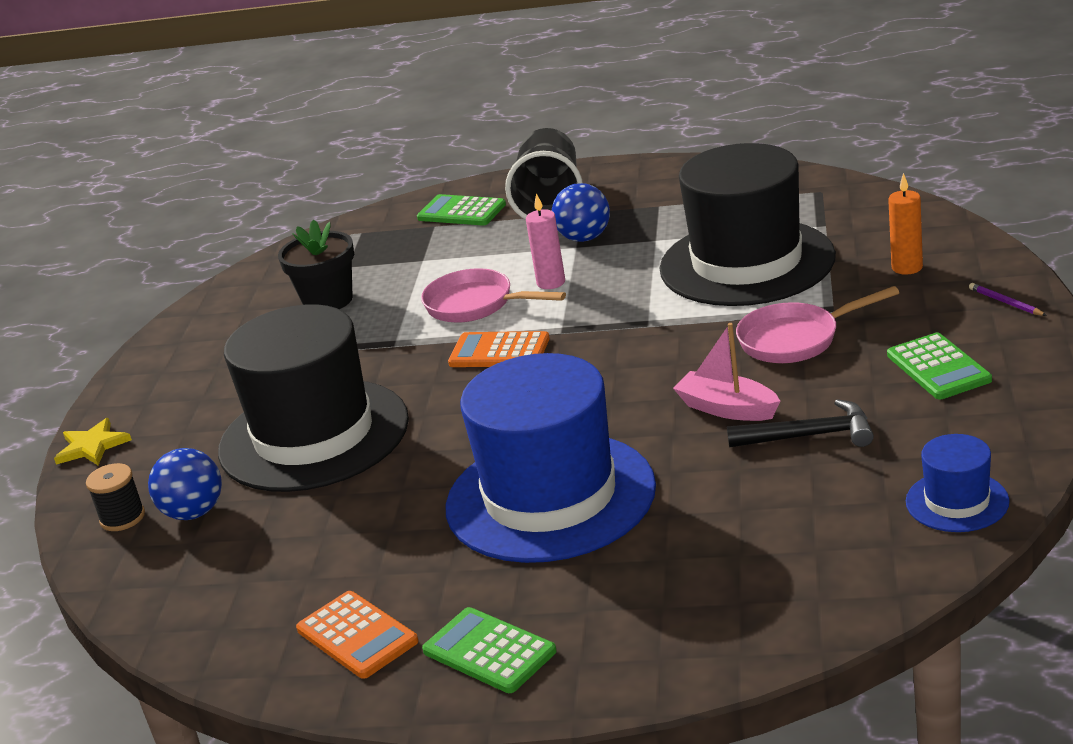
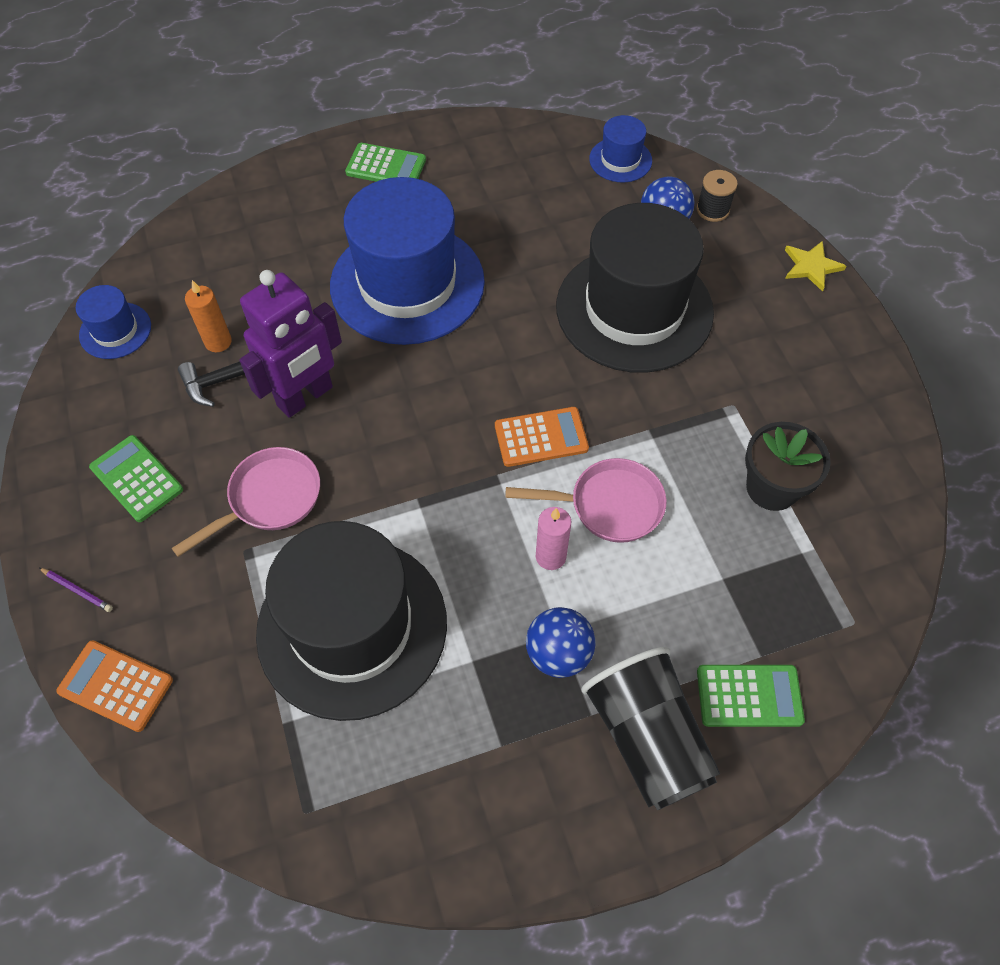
camera: 150 degrees right, 30 degrees up
orange calculator [296,591,419,679] -> orange calculator moved to [56,640,173,732]
pink boat [673,323,780,421] -> purple robot [239,270,342,418]
orange candle [888,173,923,275] -> orange candle moved to [185,280,232,352]
none -> blue hat [589,115,652,182]

